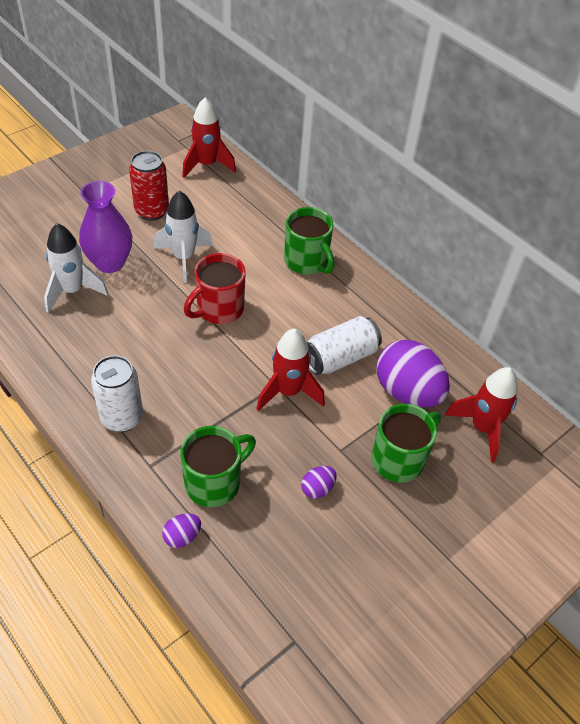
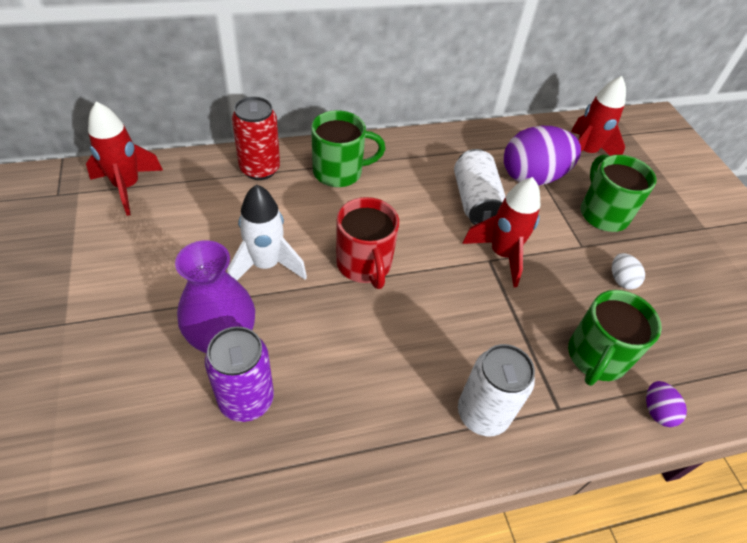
camera: 65 degrees left, 0 degrees up
white rocket [44,223,108,313] -> purple can [205,327,274,422]
red can [129,151,169,221] -> red can moved to [232,96,280,180]
green mug [180,426,256,507] -> green mug turned 135 degrees counterclockwise [568,290,662,386]
purple egg [301,466,337,499] -> white egg [612,253,645,289]

